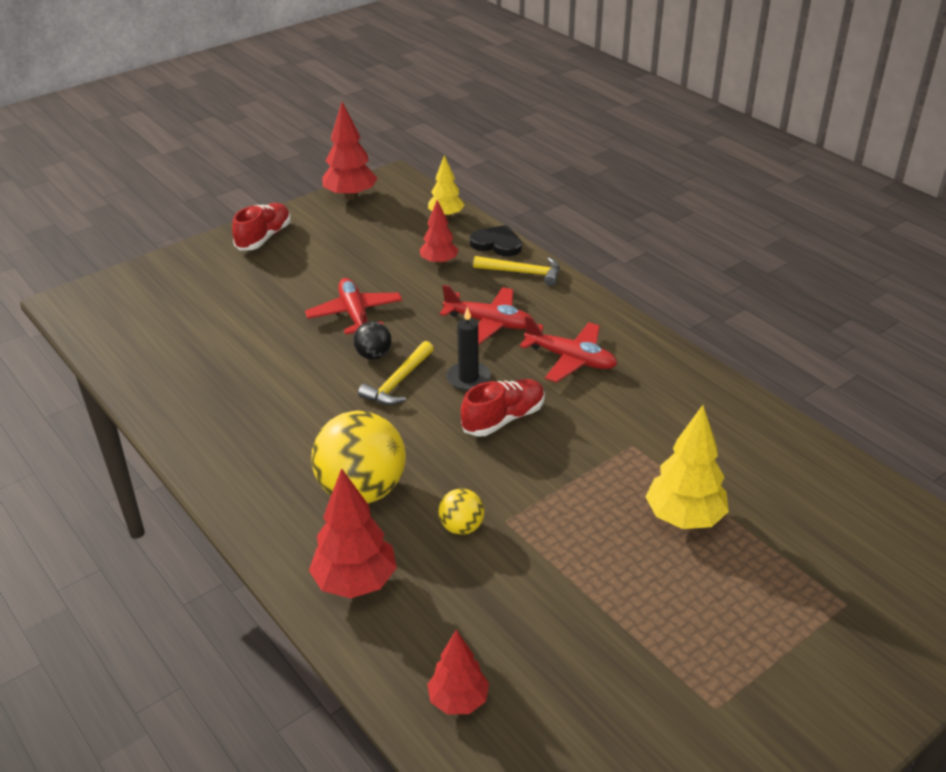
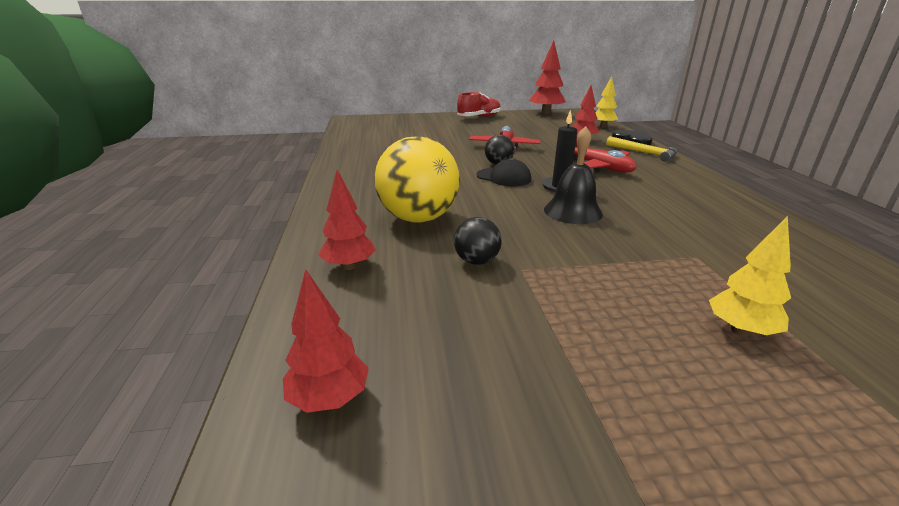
camera: 30 degrees right, 10 degrees down
red tree [309,468,397,598] -> red tree [318,170,376,270], size x0.64
yellow hammer [358,341,434,405] -> black cap [476,158,531,187]
yellow ball [438,489,485,535] -> black ball [454,217,502,265]
red shoe [461,379,545,436] -> black bell [544,126,603,224]
red plane [519,316,617,383] -> none
yellow tree [645,405,729,529] -> yellow tree [709,216,791,336], size x0.64

